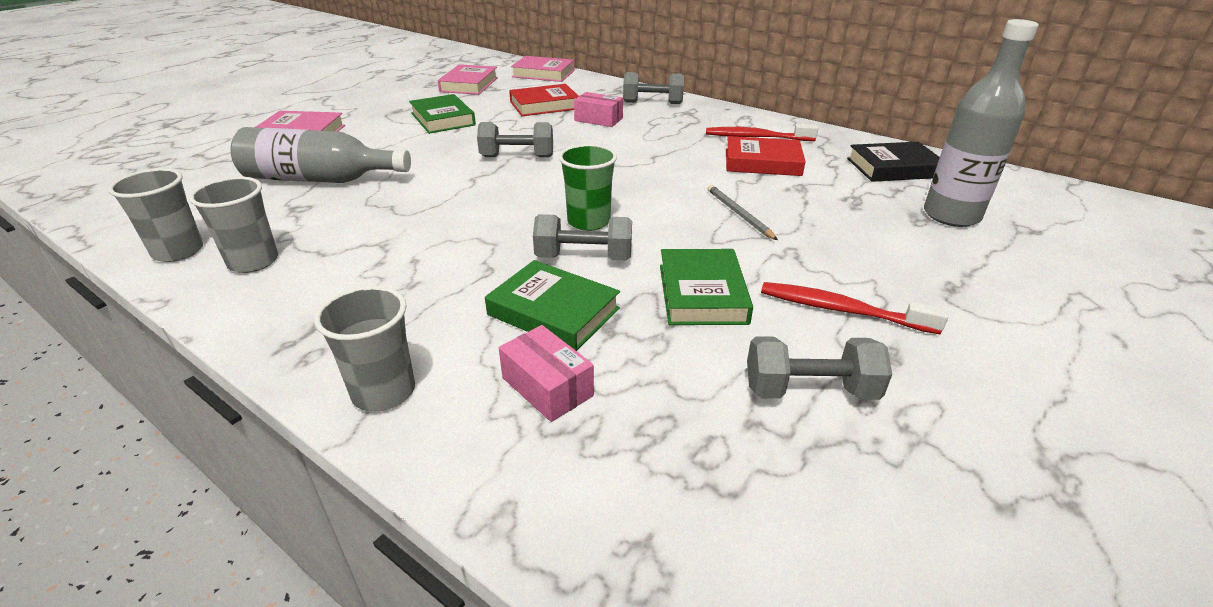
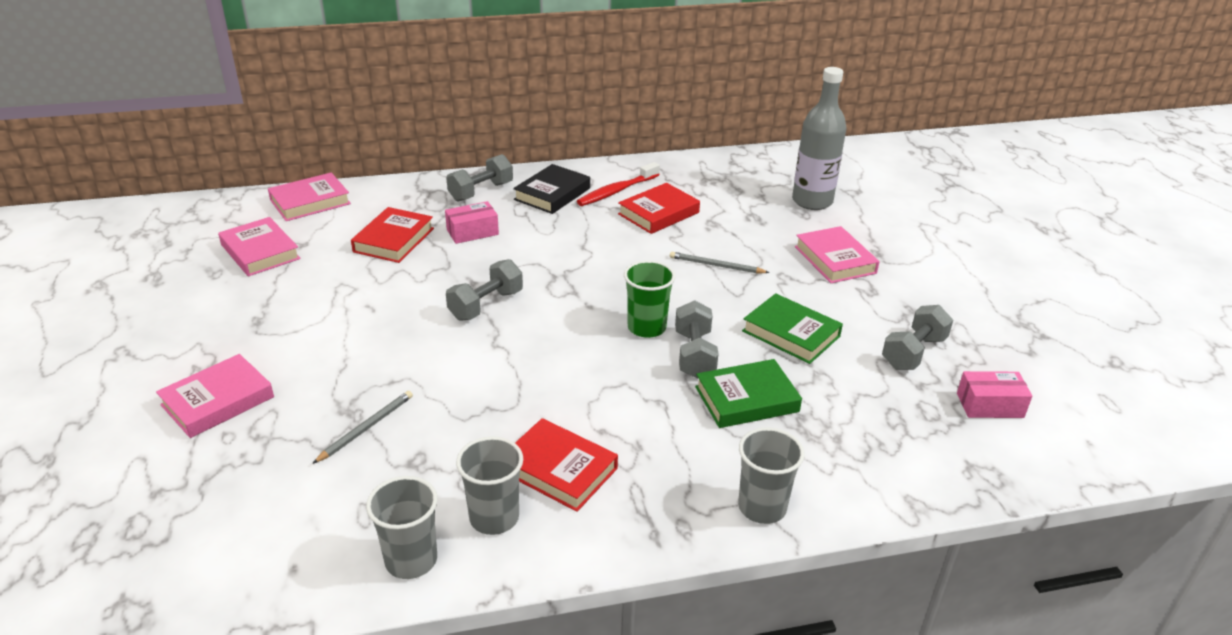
camera: 50 degrees left, 0 degrees up
grey bottle [230,127,411,183] -> grey pencil [312,391,413,464]
green book [409,94,476,134] -> none
pink box [499,325,594,422] -> pink box moved to [957,371,1032,418]
grey dumbbell [533,214,632,260] -> grey dumbbell turned 45 degrees counterclockwise [675,300,718,379]
red toothbrush [761,282,948,334] -> none
black book [847,142,940,182] -> black book moved to [513,164,590,214]
none -> red book [515,418,618,512]
none -> pink book [795,226,880,283]

